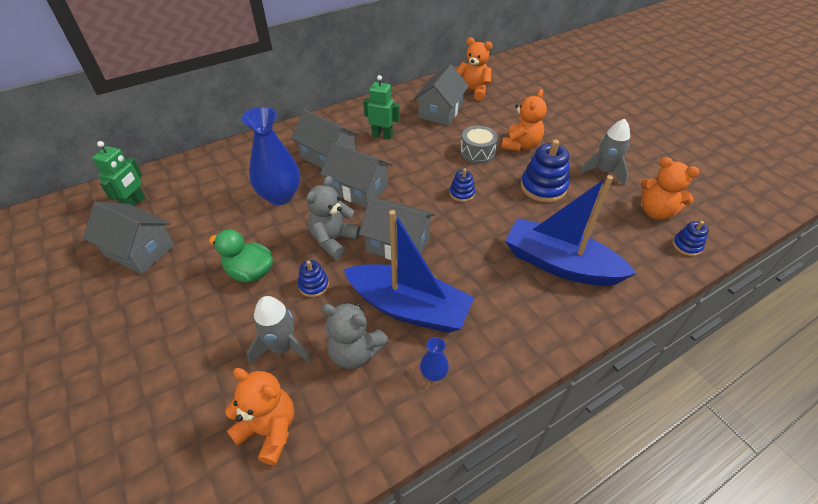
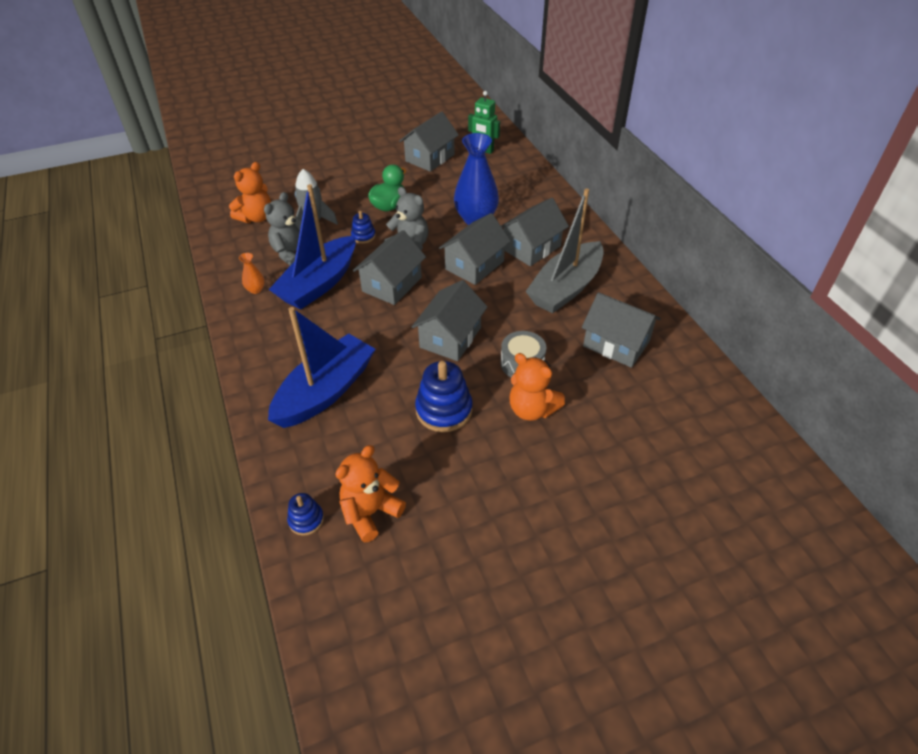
camera: 100 degrees right, 0 degrees up
green robot [363,75,400,139] -> grey boat [525,188,604,314]
blue vase [420,337,449,381] -> orange vase [239,253,265,294]
blue stacking toy [450,169,475,202] -> grey house [412,280,487,361]
orange teddy bear [457,38,493,101] -> none
grey rocket [580,119,630,186] -> none

